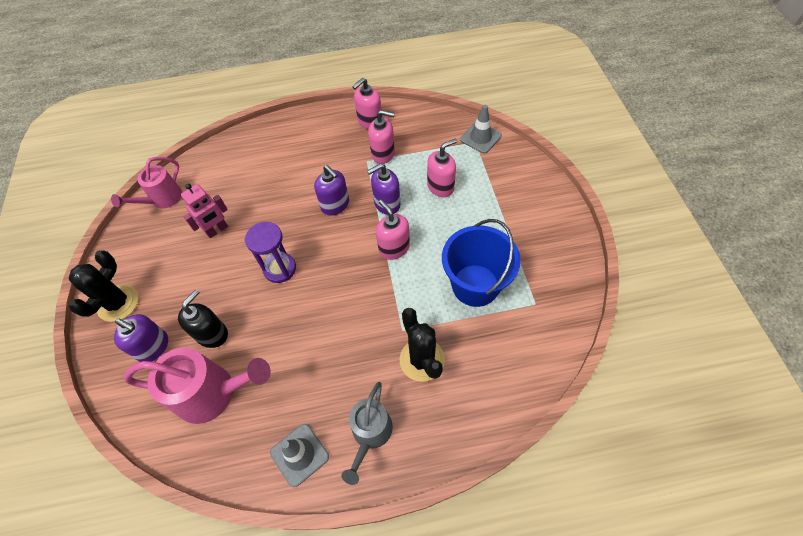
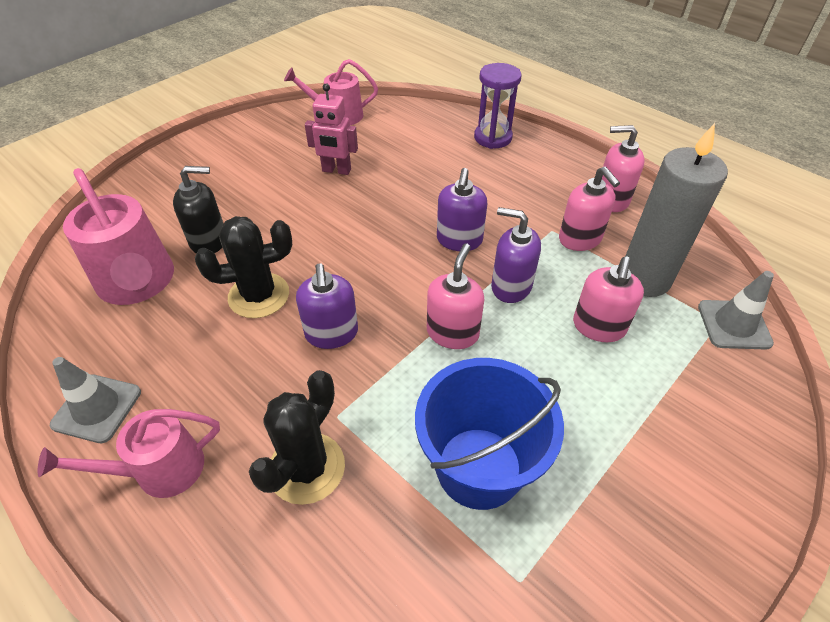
camera: 50 degrees right, 10 degrees down
black cactus [69,250,139,322] -> black cactus moved to [195,216,292,318]
purple soap dispenser [114,314,168,362] -> purple soap dispenser moved to [296,263,358,349]
purple hourglass [245,222,296,283] -> purple hourglass moved to [474,63,521,149]
grey watering can [342,382,393,485] -> pink watering can [38,409,220,498]
pink soap dispenser [427,138,457,197] -> pink soap dispenser turned 90 degrees clockwise [573,256,644,342]
none -> grey candle [626,123,728,297]

